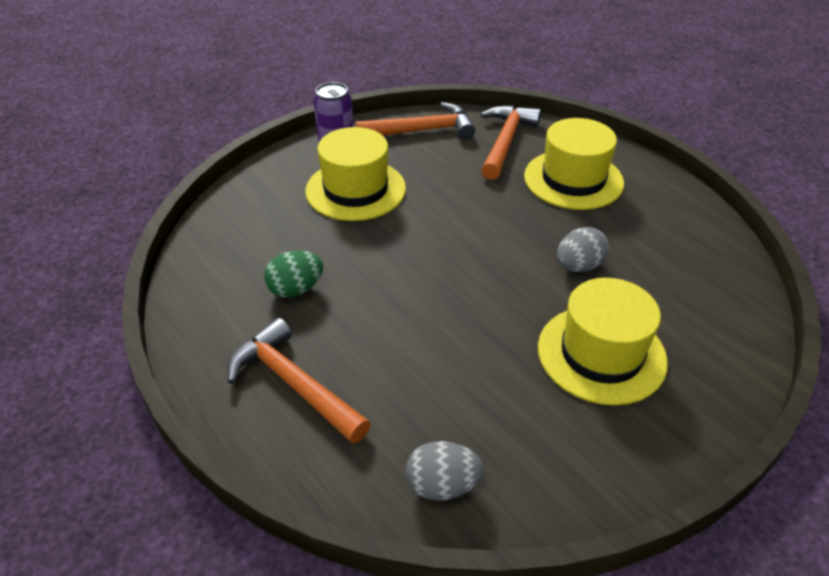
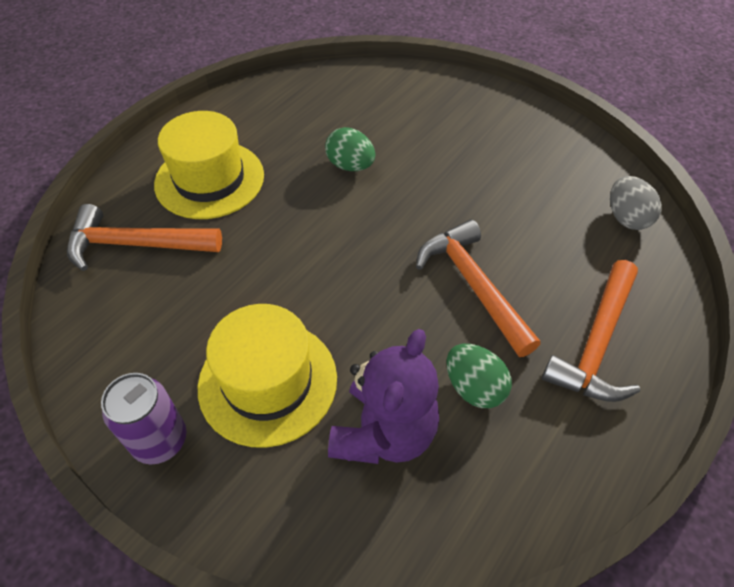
camera: 105 degrees left, 10 degrees up
orange hammer [355,102,475,140] -> orange hammer moved to [416,220,541,357]
yellow hat [538,278,668,406] -> none
grey egg [557,227,609,272] -> green egg [325,127,375,171]
none -> purple teddy bear [328,329,439,464]

